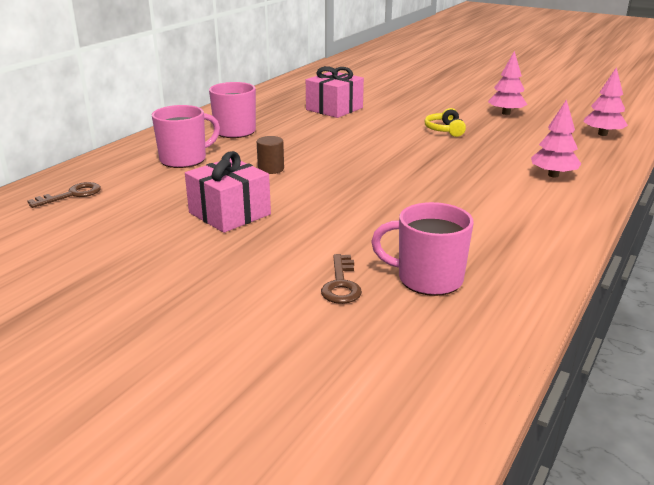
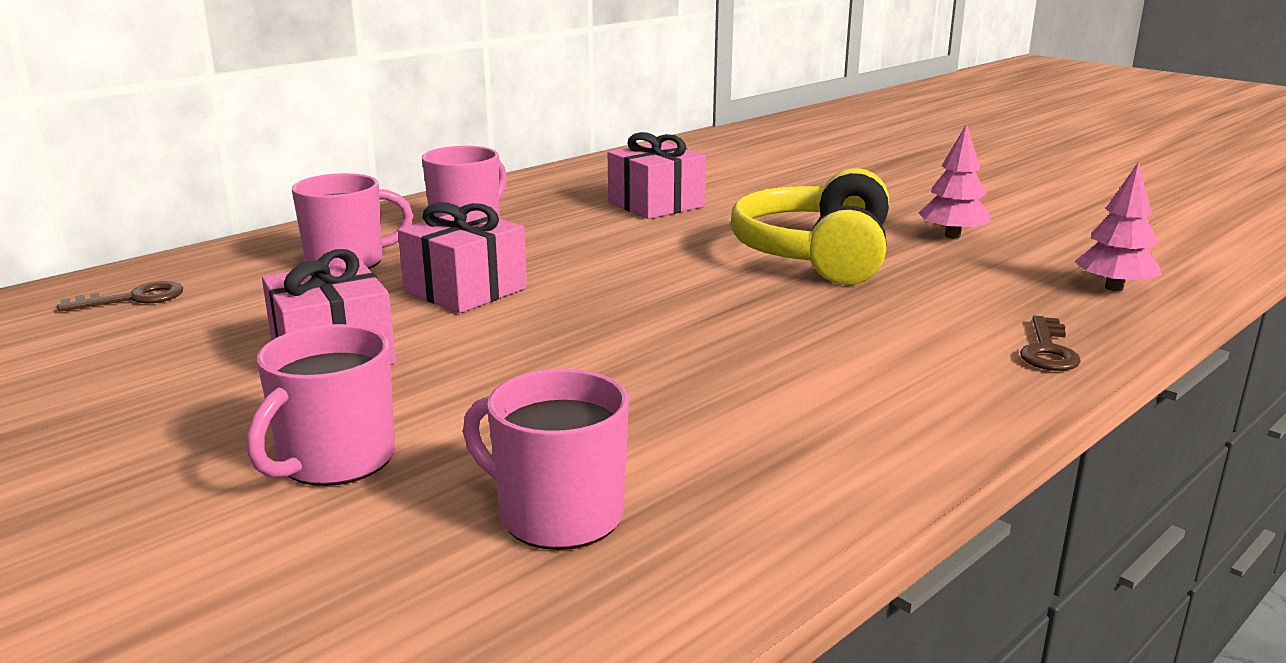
camera: 15 degrees right, 5 degrees down
brown cylinder [257,136,284,174] -> pink gift [398,202,527,313]
brown key [321,254,362,304] -> brown key moved to [1020,316,1081,371]
yellow headphones [425,108,466,137] -> yellow headphones [731,168,889,285], size x2.30
pink tree [531,99,581,177] -> none
none -> pink mug [247,324,395,486]

